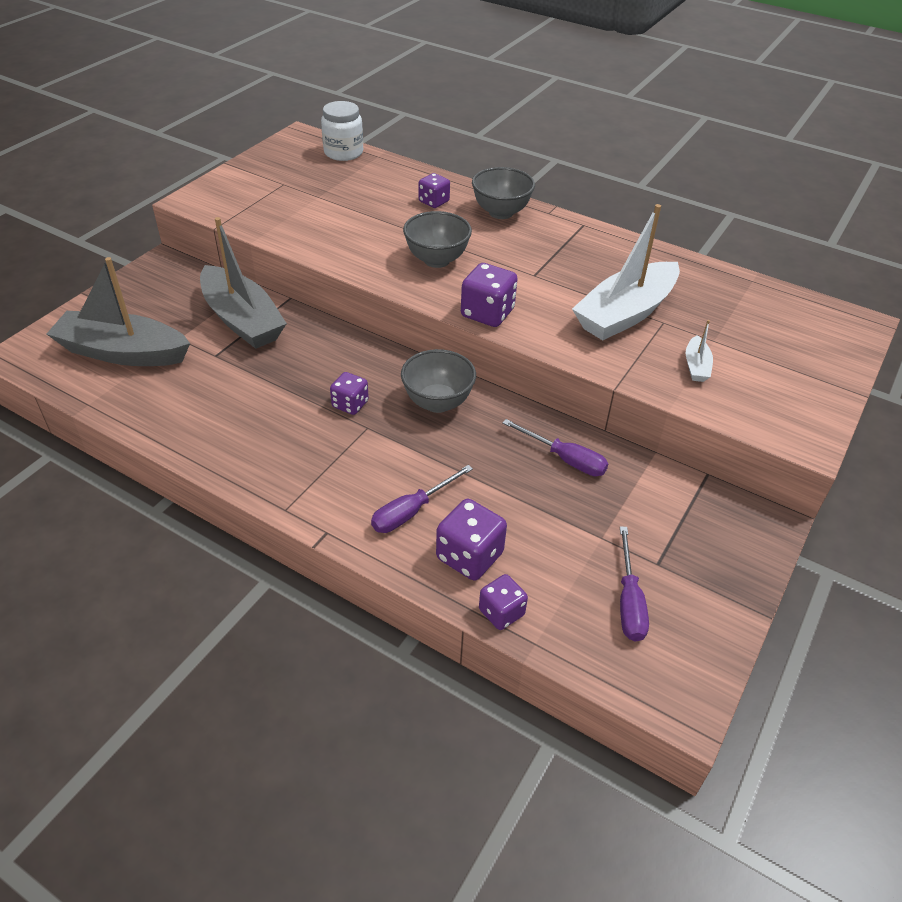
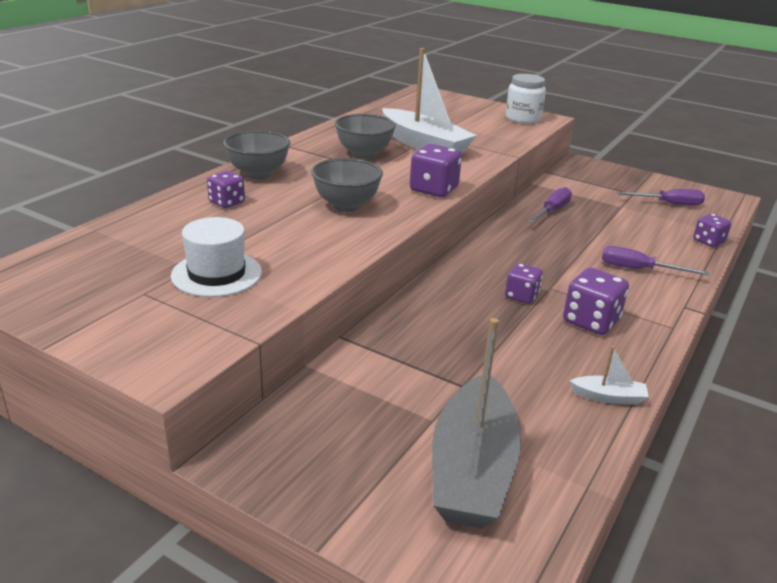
camera: 90 degrees left, 15 degrees down
grey boat [200,217,287,349] -> none
white jar [321,101,363,161] -> white jar moved to [505,74,546,124]
purple screwdriver [371,465,473,533] -> purple screwdriver turned 150 degrees clockwise [602,246,709,275]
grey bowl [401,349,476,413] -> grey bowl moved to [335,114,396,159]
purple dice [436,499,507,581] -> purple dice moved to [563,268,629,335]
white boat [685,320,713,382] -> white boat moved to [570,346,649,405]
none -> white hat [171,217,262,297]

